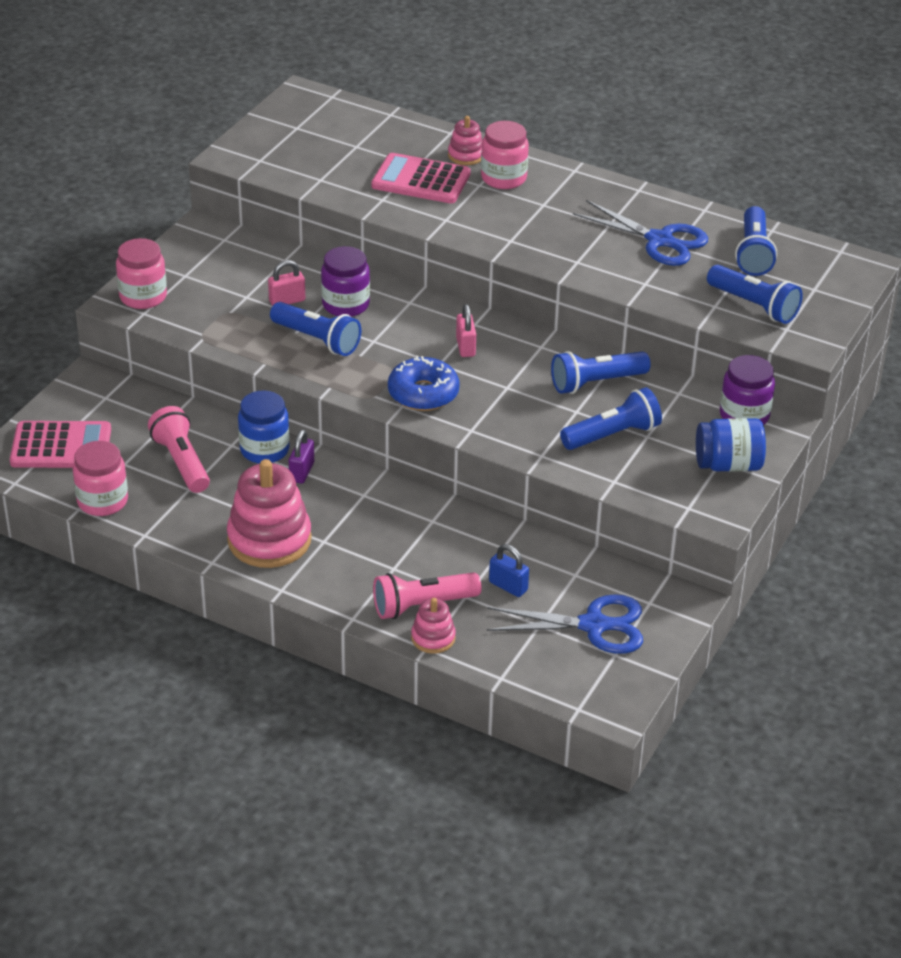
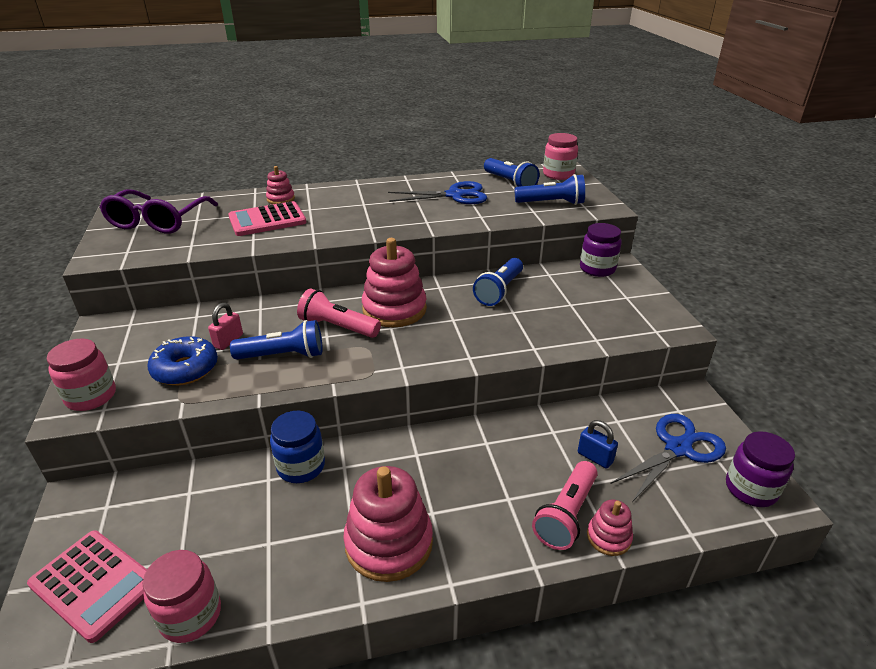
camera: 40 degrees left, 5 degrees down
pink calculator [10,421,111,468] -> pink calculator turned 75 degrees clockwise [27,530,147,643]
pink flashlight [148,406,210,493] -> pink flashlight moved to [297,289,381,338]
purple padlock [289,429,314,484] -> none
purple jar [321,246,370,317] -> purple jar moved to [726,431,795,507]
blue donut [388,356,460,411] -> blue donut moved to [147,336,218,385]
pink padlock [456,304,476,357] -> pink stacking toy [362,238,427,327]
pink jar [481,121,529,189] -> pink jar moved to [543,133,578,180]
blue padlock [489,544,529,597] -> blue padlock turned 45 degrees clockwise [578,420,618,469]
blue flashlight [560,387,662,450] -> none
blue jar [696,418,766,472] -> none
none -> purple glasses [99,189,218,234]

